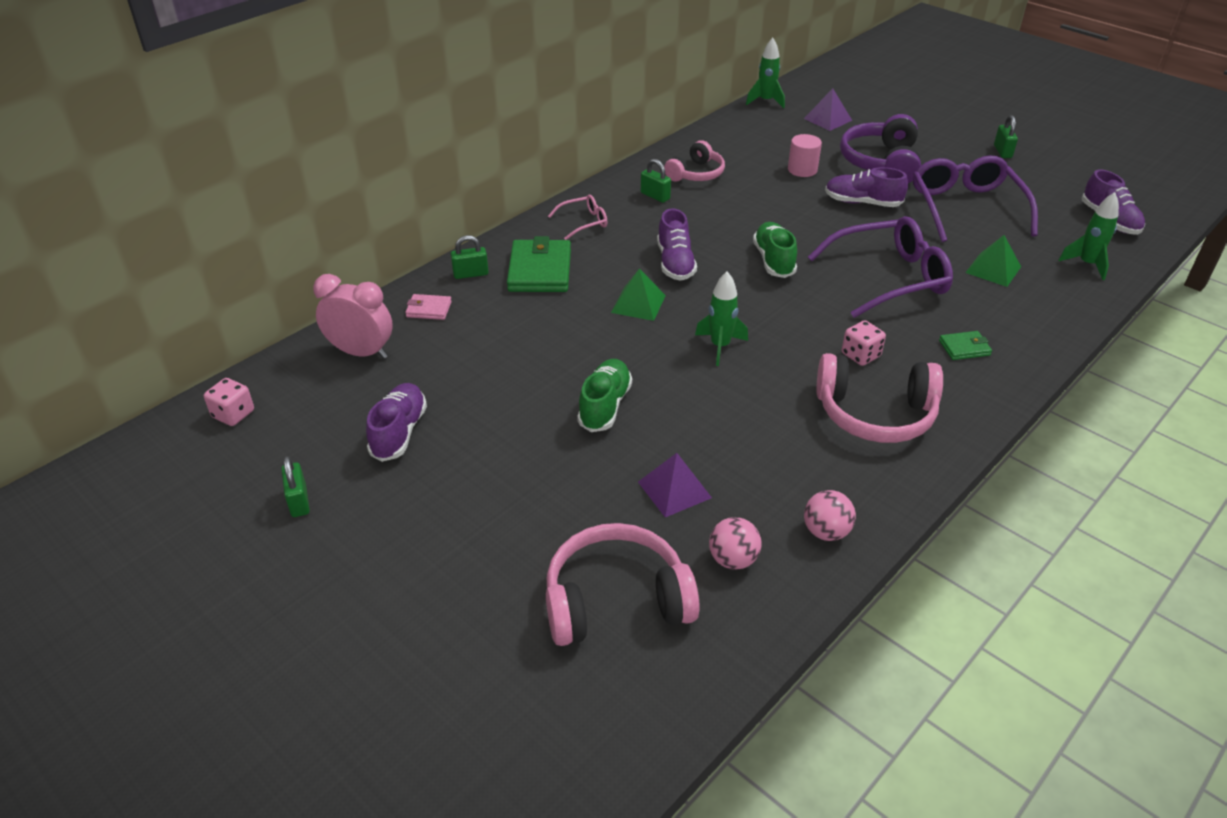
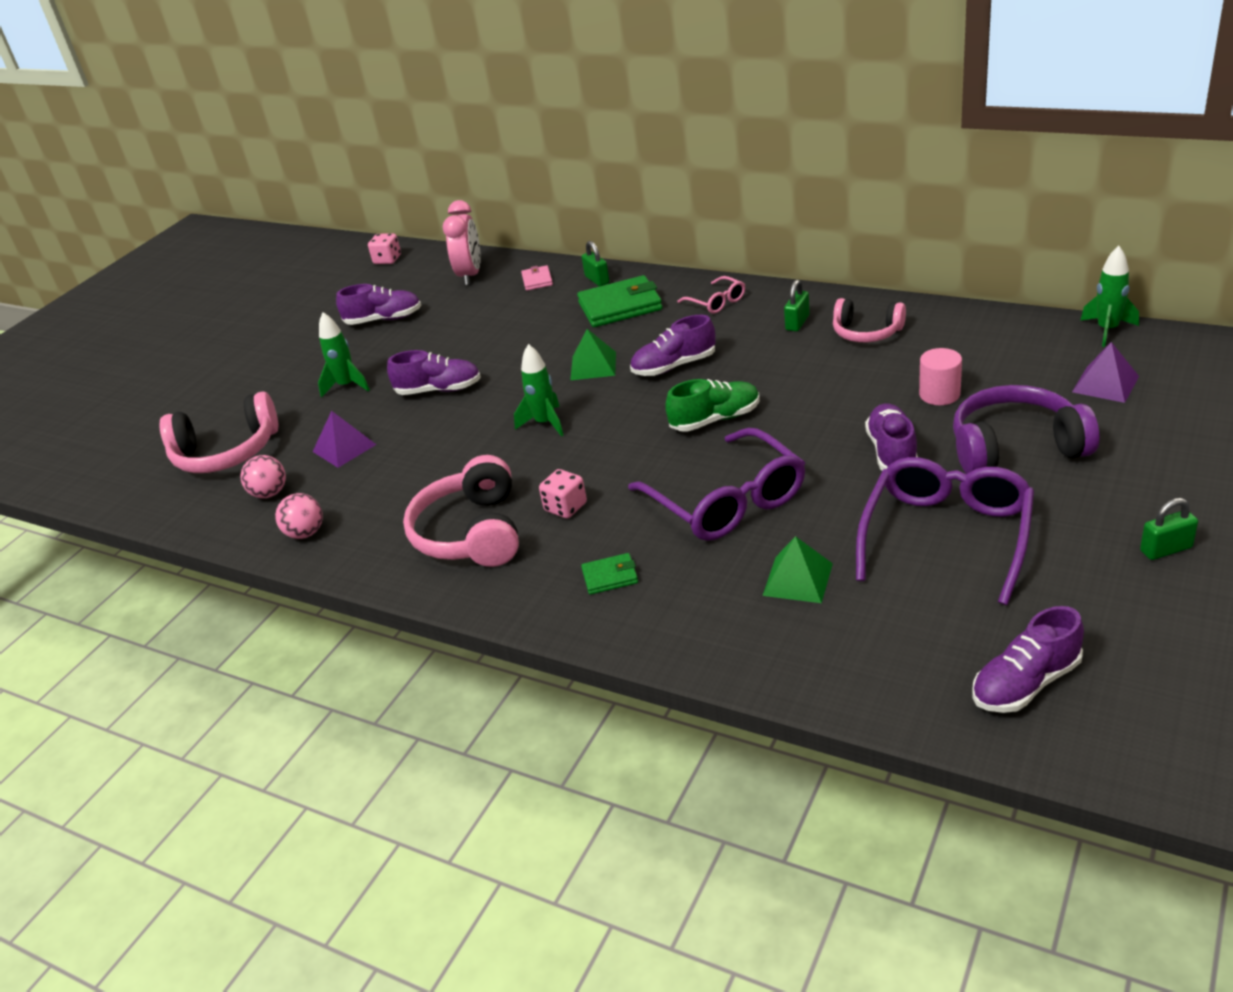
camera: 80 degrees right, 5 degrees down
green padlock [281,456,310,517] -> none
pink headphones [546,523,700,646] -> pink headphones turned 105 degrees clockwise [159,392,279,473]
green shoe [577,359,632,432] -> purple shoe [387,350,481,395]
purple glasses [913,155,1038,242] -> purple glasses turned 45 degrees counterclockwise [856,457,1034,605]
green wallet [939,331,992,360] -> green wallet turned 75 degrees counterclockwise [581,553,638,595]
green rocket [1058,192,1119,280] -> green rocket moved to [318,312,370,398]

